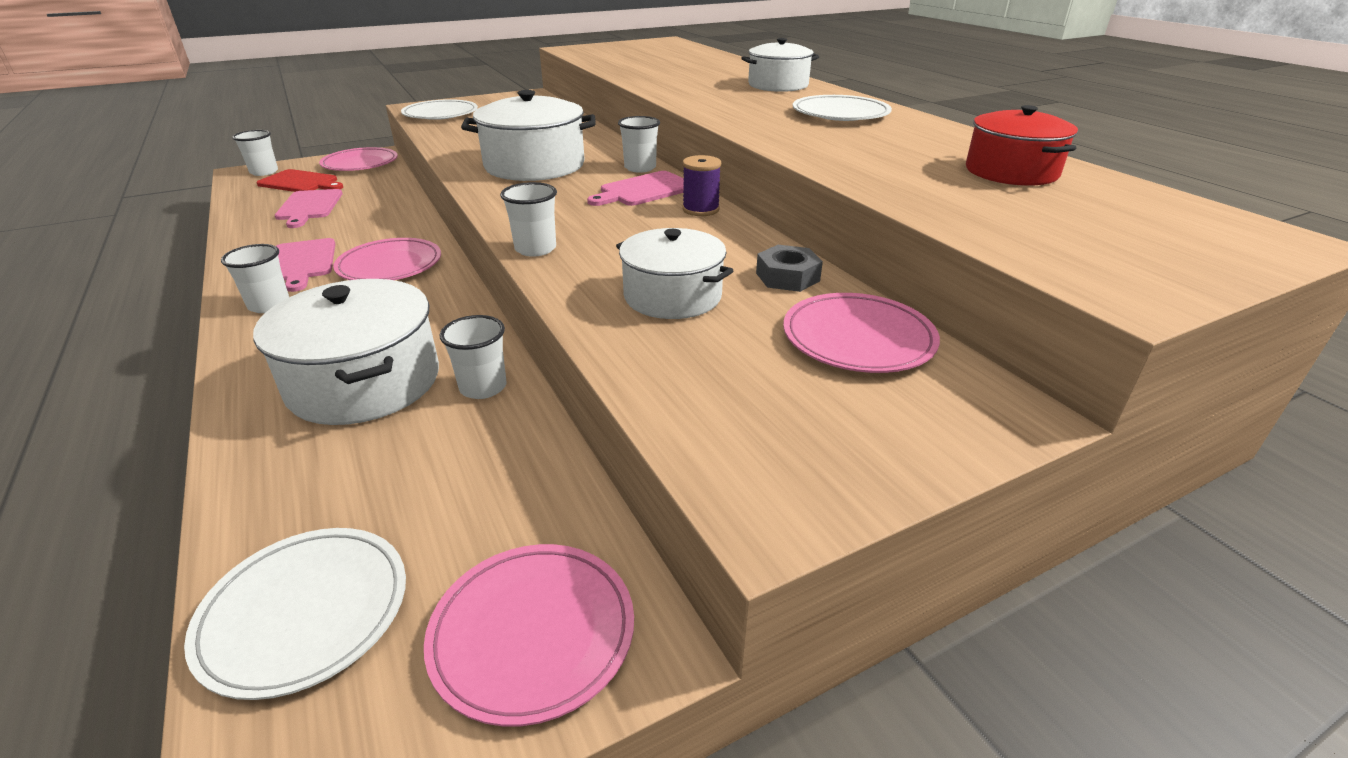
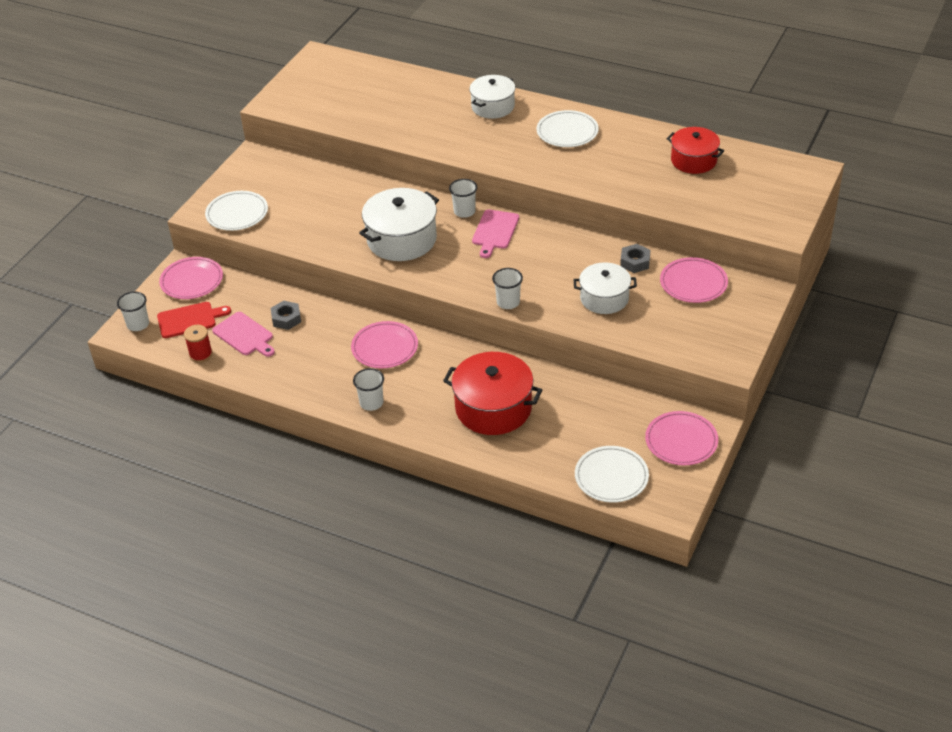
camera: 35 degrees left, 10 degrees up
white pot [253,279,439,425] -> red pot [443,352,542,435]
pink cutting board [276,238,335,292] -> none
white cup [440,315,507,399] -> none
purple spool [682,155,721,216] -> none
none -> red spool [184,325,213,363]
none -> grey nut [271,301,301,330]

